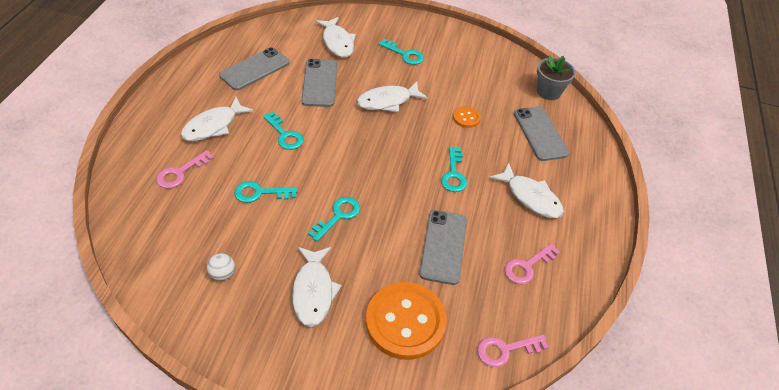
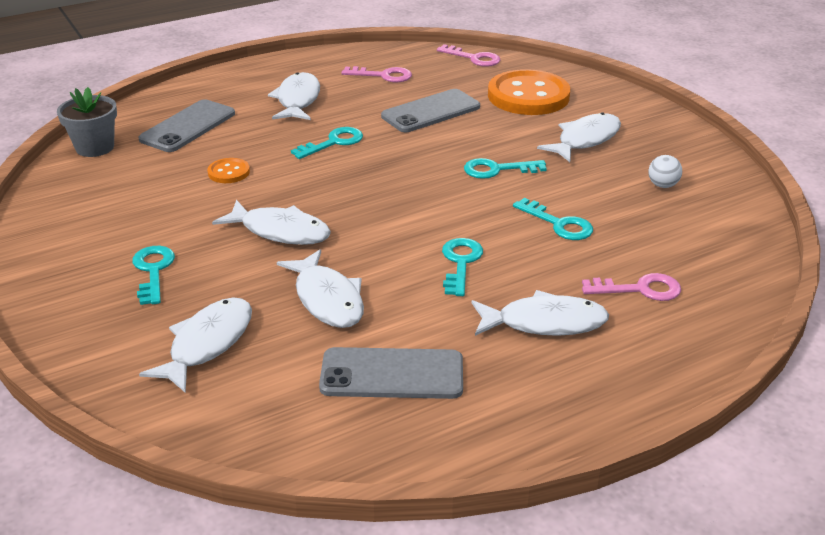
camera: 130 degrees left, 15 degrees down
grey phone [301,59,337,107] -> white fish [277,249,364,328]

